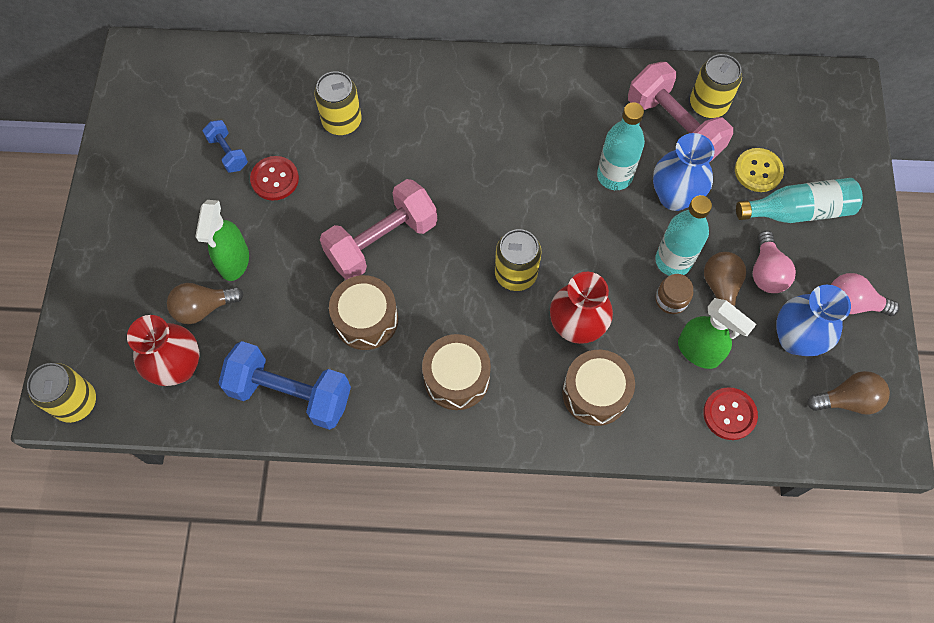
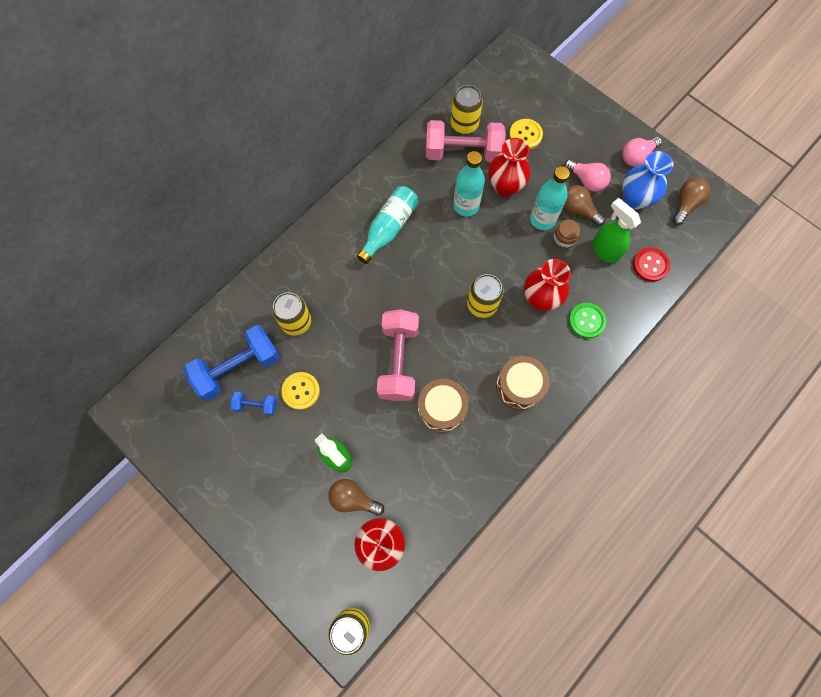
camera: 50 degrees left, 5 degrees up
brown light bulb [167,283,244,324] -> brown light bulb turned 90 degrees clockwise [328,479,384,516]
blue dumbbell [218,341,351,430] -> blue dumbbell moved to [184,325,280,401]
red button [250,156,299,200] -> yellow button [281,372,320,410]
brown drum [562,350,635,426] -> green button [569,303,607,338]
blue vase [653,133,715,211] -> red vase [488,138,531,197]
green spray bottle [678,298,757,369] -> green spray bottle turned 120 degrees counterclockwise [592,198,641,263]
turquoise bottle [736,178,863,223] -> turquoise bottle moved to [357,186,419,264]

